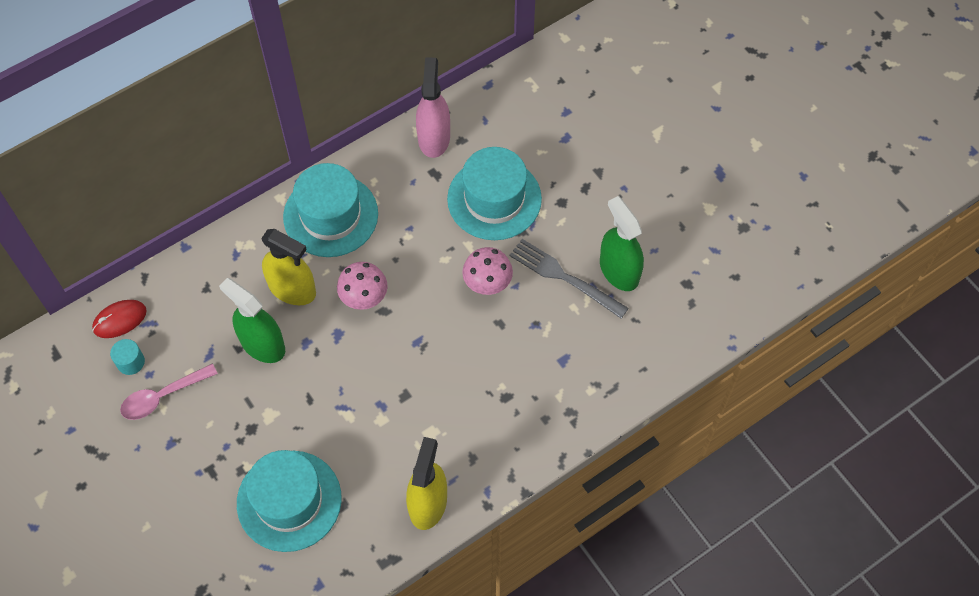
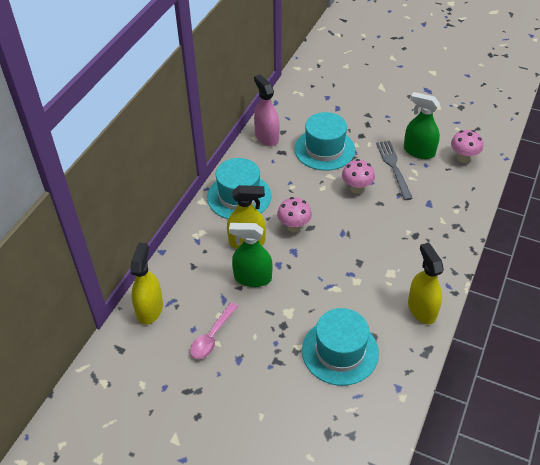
camera: 30 degrees left, 15 degrees down
red mouse [92,300,147,338] -> yellow spray bottle [130,243,163,325]
turquoise cylinder [110,339,145,375] -> none
grey fork [509,239,629,318] -> grey fork turned 75 degrees clockwise [376,141,413,200]
none -> pink mushroom [451,130,483,163]

